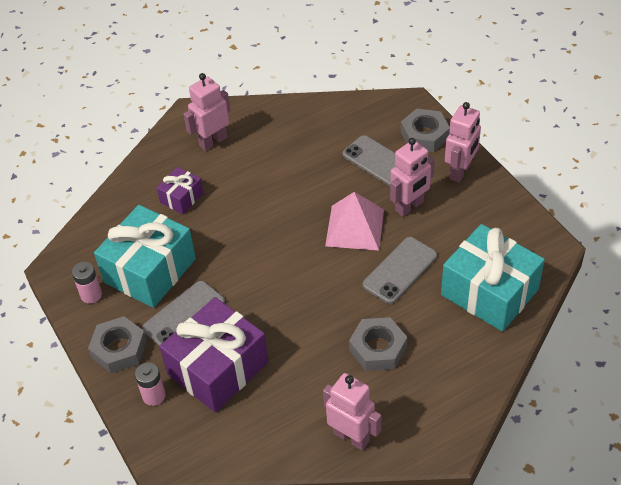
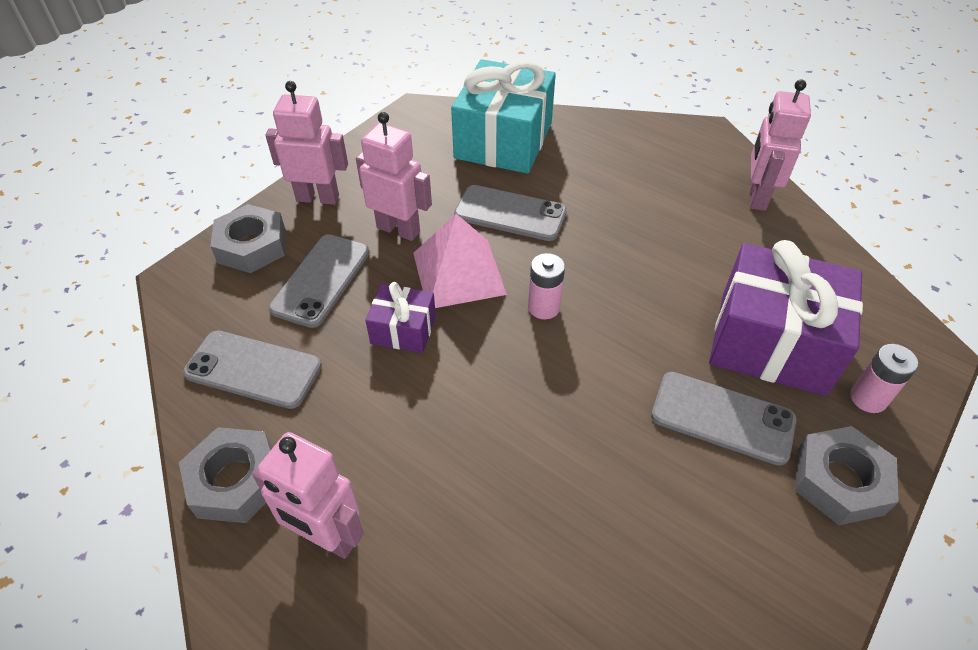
camera: 115 degrees left, 0 degrees up
pink battery [72,261,102,304] -> pink battery moved to [528,253,565,319]
turquoise gift [94,205,196,308] -> none
purple gift [157,167,203,214] -> purple gift moved to [365,282,436,353]
grey nut [349,317,407,371] -> grey nut moved to [179,427,272,523]
none -> grey phone [183,331,322,409]

